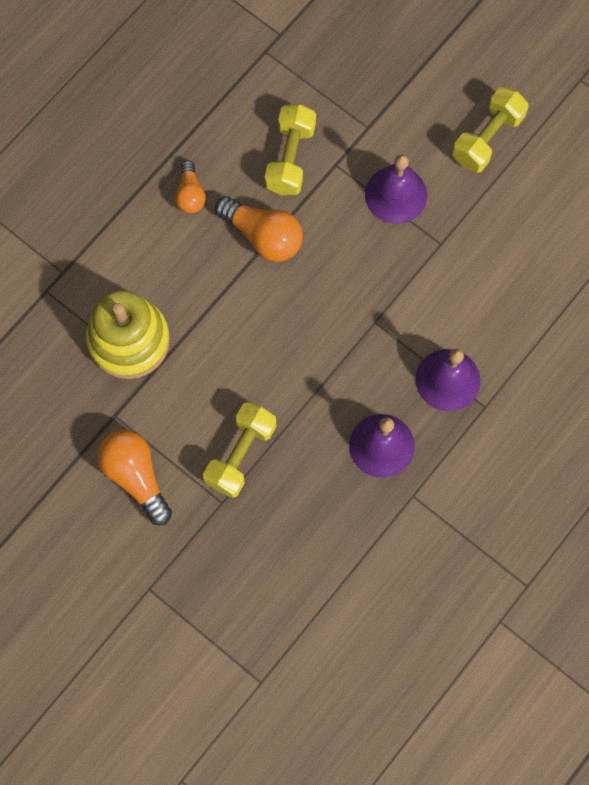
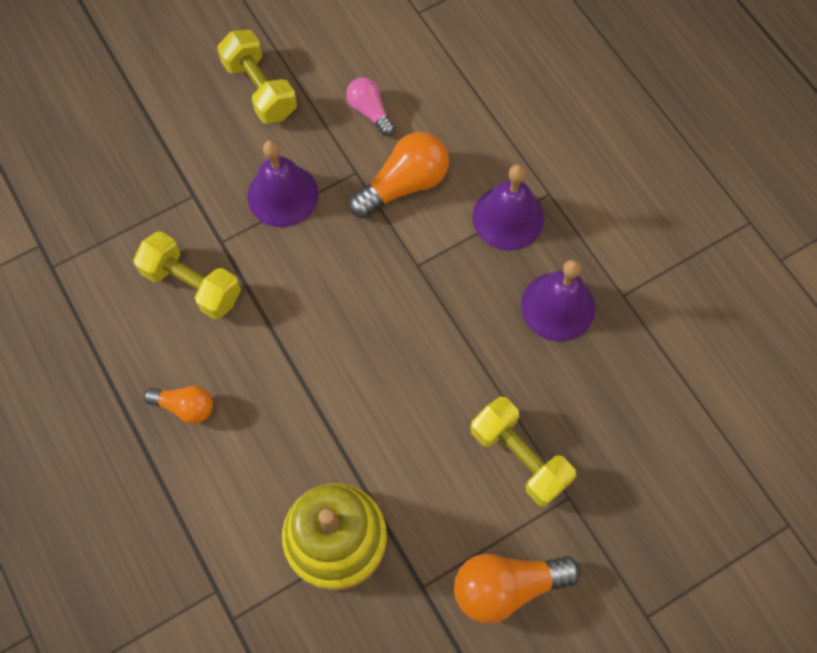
camera: 70 degrees left, 5 degrees down
orange light bulb [215,196,303,262] -> orange light bulb moved to [349,132,449,219]
none -> pink light bulb [346,77,395,136]

